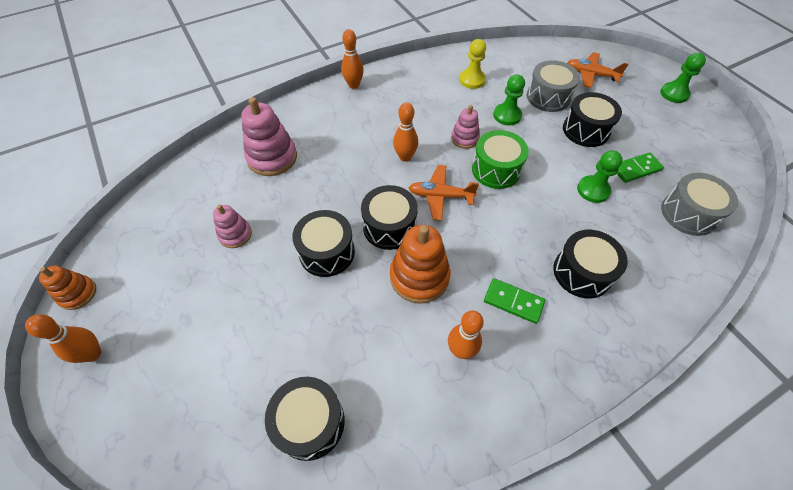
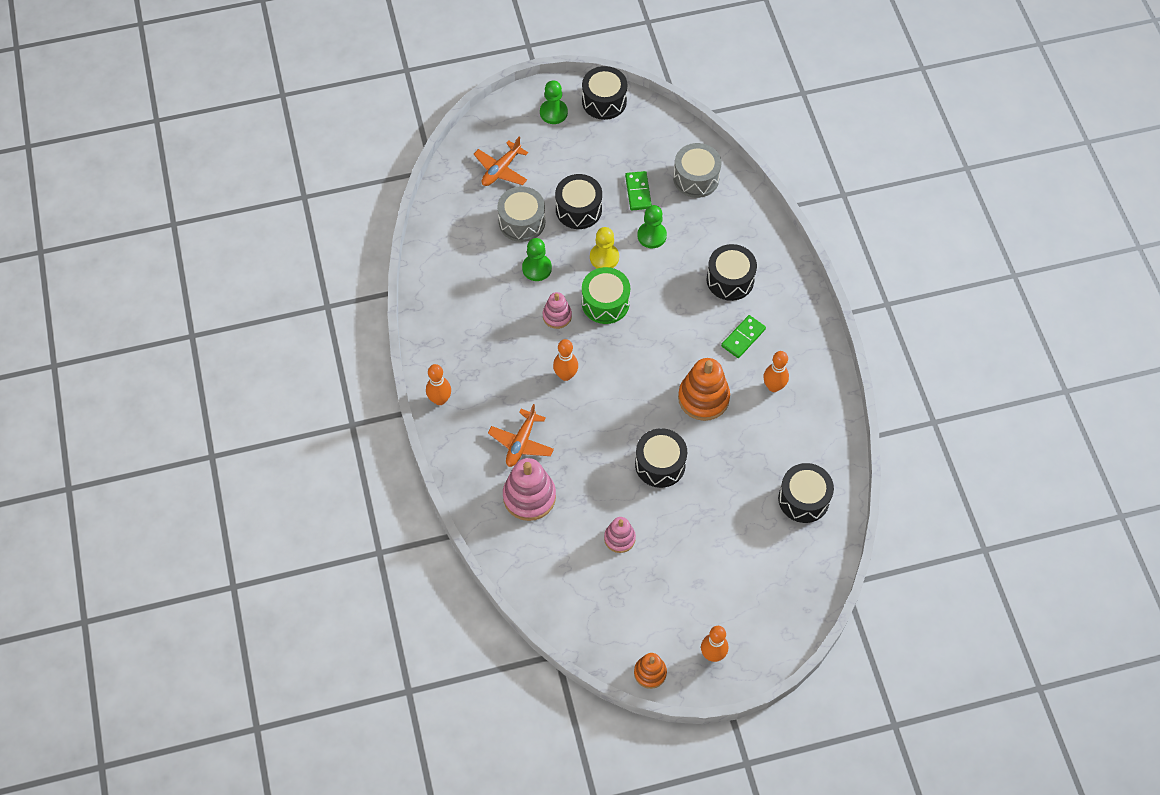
camera: 75 degrees left, 5 degrees up
black drum [361,185,418,250] -> black drum moved to [582,66,627,120]
orange plane [409,165,479,221] -> orange plane moved to [488,404,554,467]
yellow pawn [459,39,486,89] -> yellow pawn moved to [590,227,619,268]

